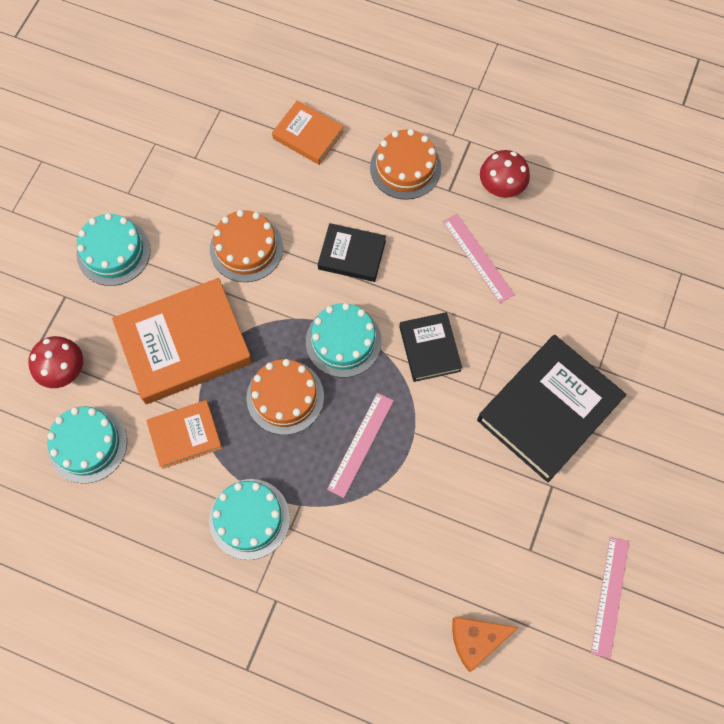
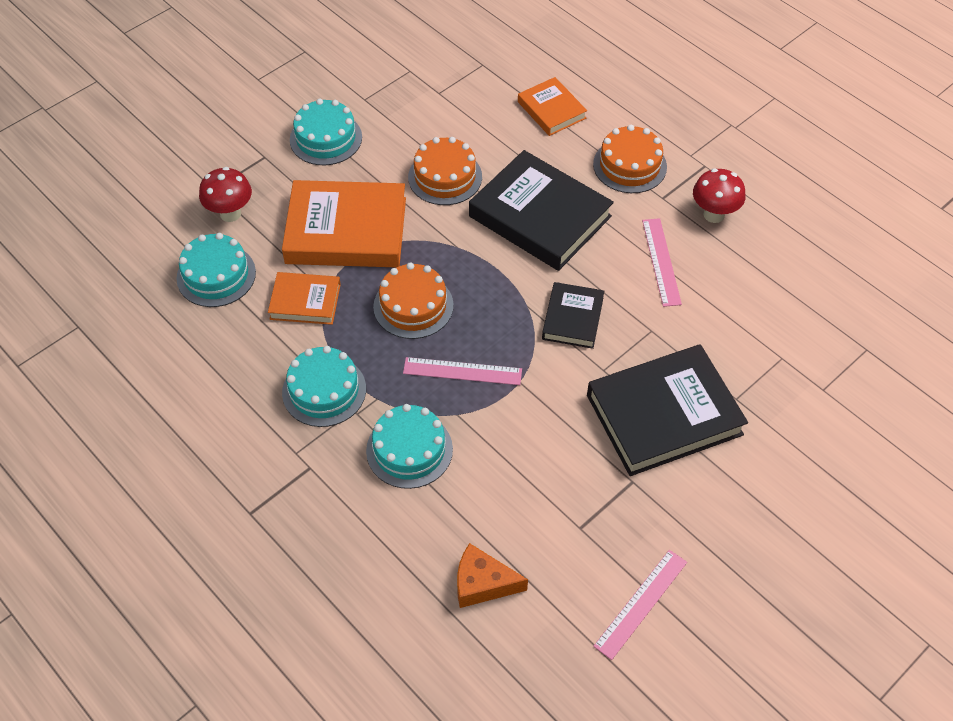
camera: 25 degrees right, 15 degrees down
turquoise cake [306,303,381,378] -> turquoise cake moved to [366,404,453,489]
black book [318,223,386,282] -> black book [469,150,614,271], size x1.86
pink ruler [327,393,394,498] -> pink ruler turned 45 degrees clockwise [403,357,522,385]

